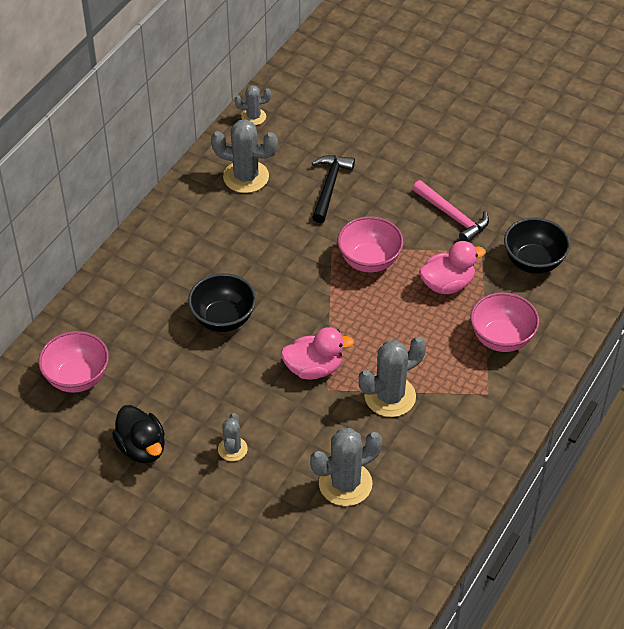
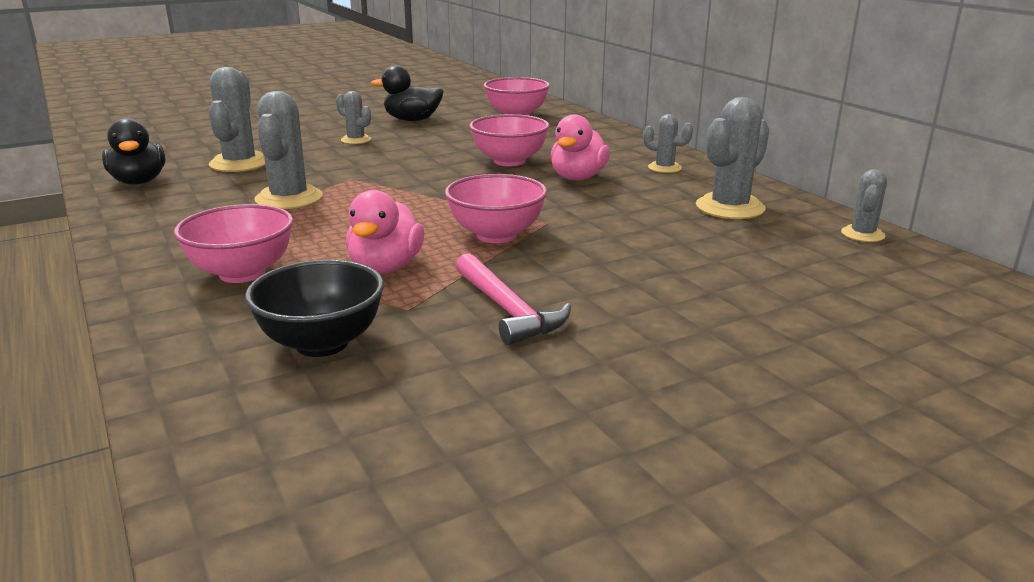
camera: 120 degrees right, 25 degrees down
black bowl [188,273,256,332] -> pink bowl [469,114,550,166]
pink duck [281,327,354,380] -> pink duck moved to [550,114,610,180]
black hammer [312,155,355,223] -> none
pink hammer [413,180,489,242] -> pink hammer turned 105 degrees counterclockwise [456,253,571,345]
none -> black duck [102,118,165,185]
none -> grey cactus [643,114,693,173]

